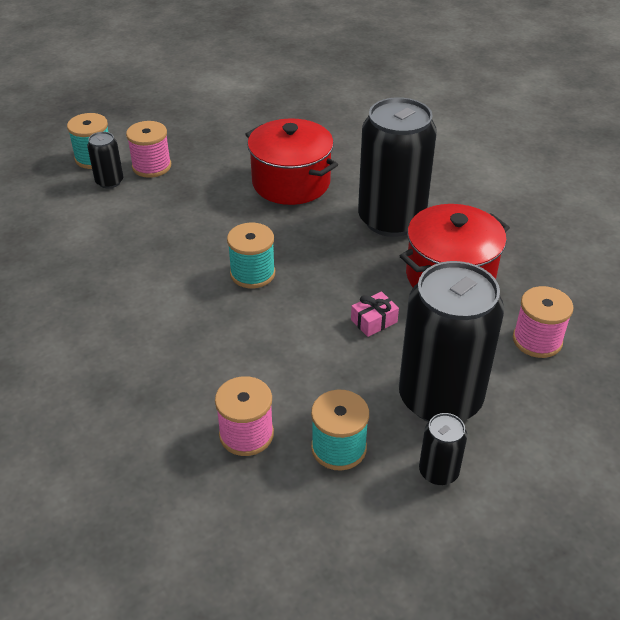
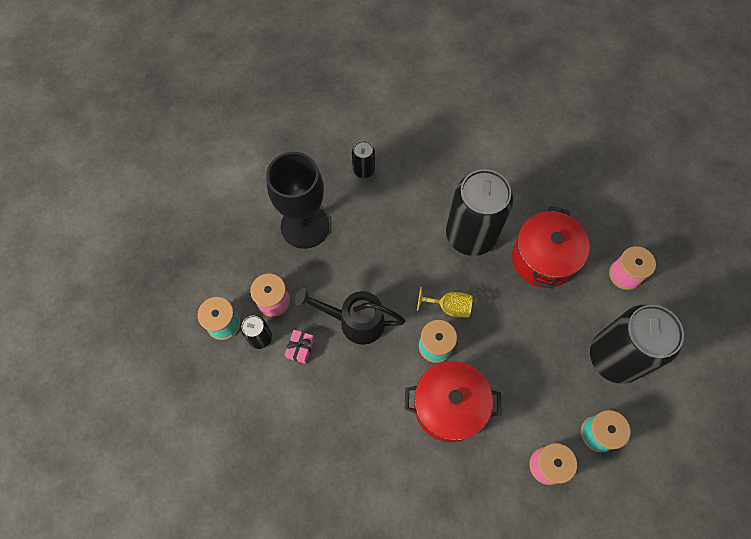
camera: 40 degrees left, 25 degrees up
red pot [245,118,338,205] -> red pot moved to [404,361,502,442]
pink gift [351,292,399,337] -> pink gift moved to [285,330,314,364]
black can [419,413,467,485] -> black can moved to [352,141,375,178]
none -> black goblet [266,152,329,249]
none -> black watering can [295,288,405,345]
none -> yellow goblet [417,286,473,318]

